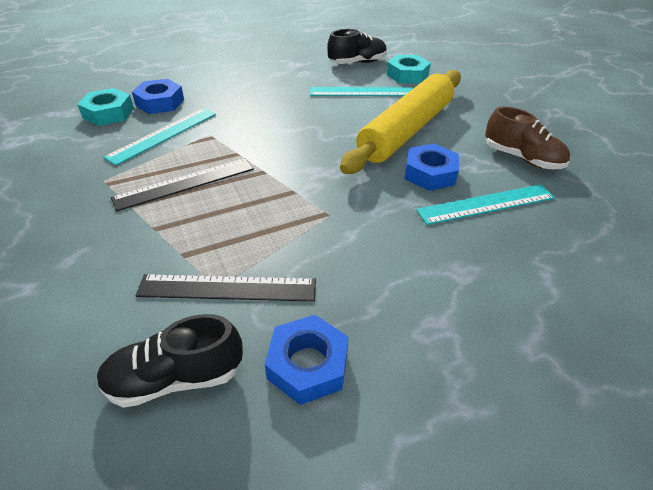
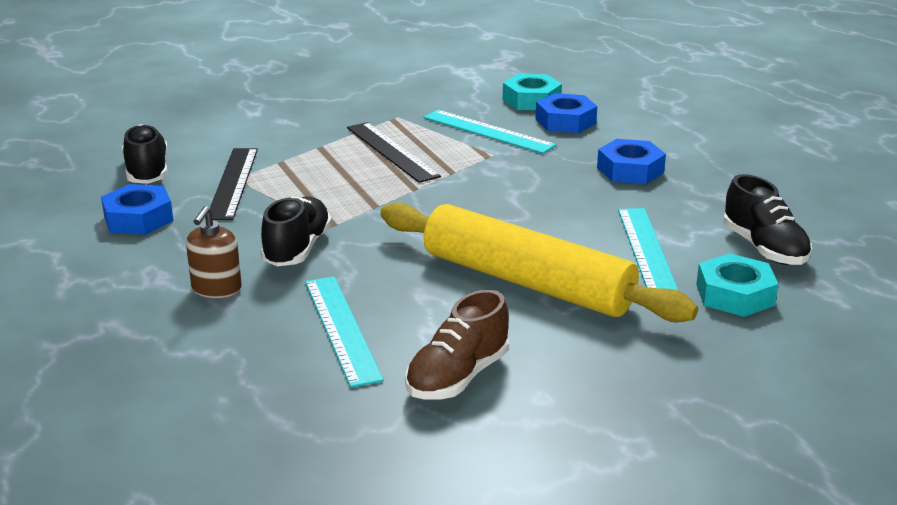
camera: 90 degrees right, 15 degrees down
blue nut [405,144,459,191] -> blue nut moved to [597,139,666,184]
none -> brown soap dispenser [186,206,242,298]
none -> black shoe [260,197,332,266]

